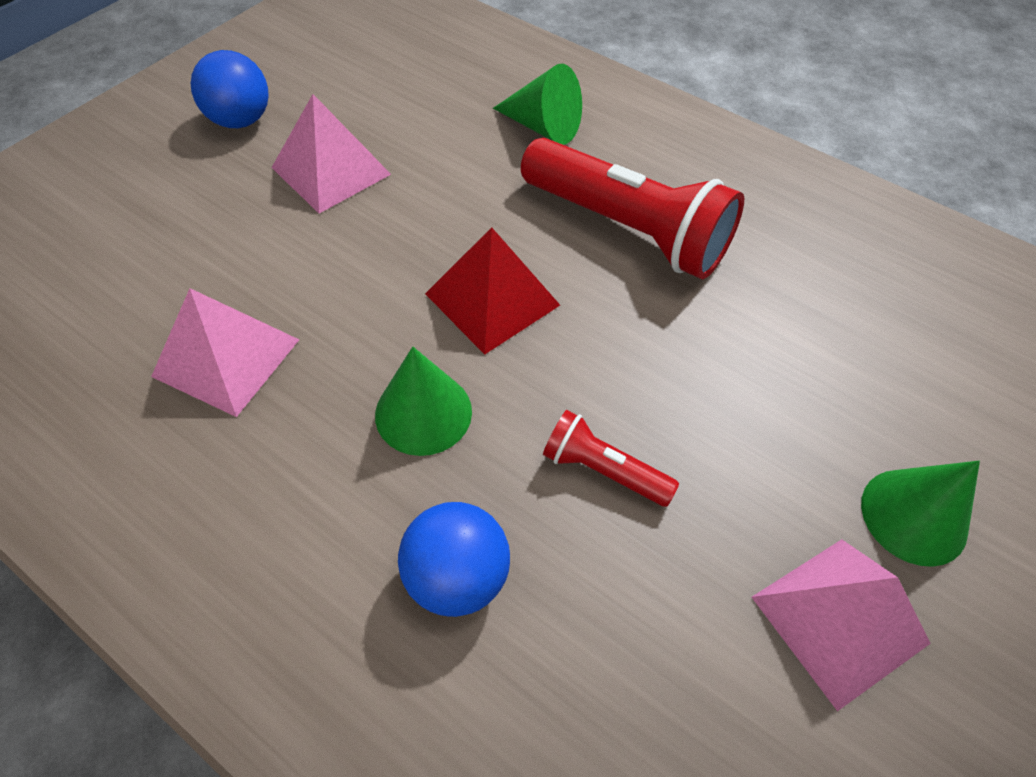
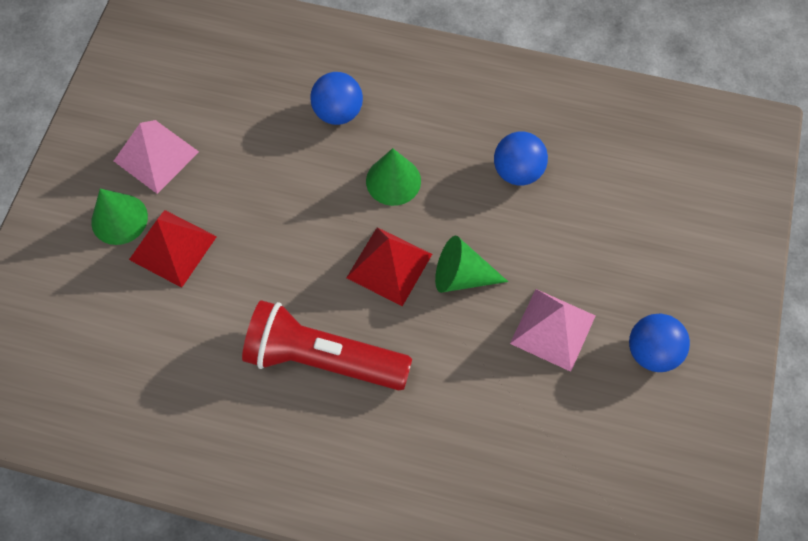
camera: 160 degrees right, 10 degrees up
pink pyramid [151,288,299,417] -> blue ball [494,131,548,185]
green cone [493,64,582,145] -> green cone moved to [435,236,508,293]
red flashlight [543,410,679,507] -> none
none -> red pyramid [129,210,217,288]

